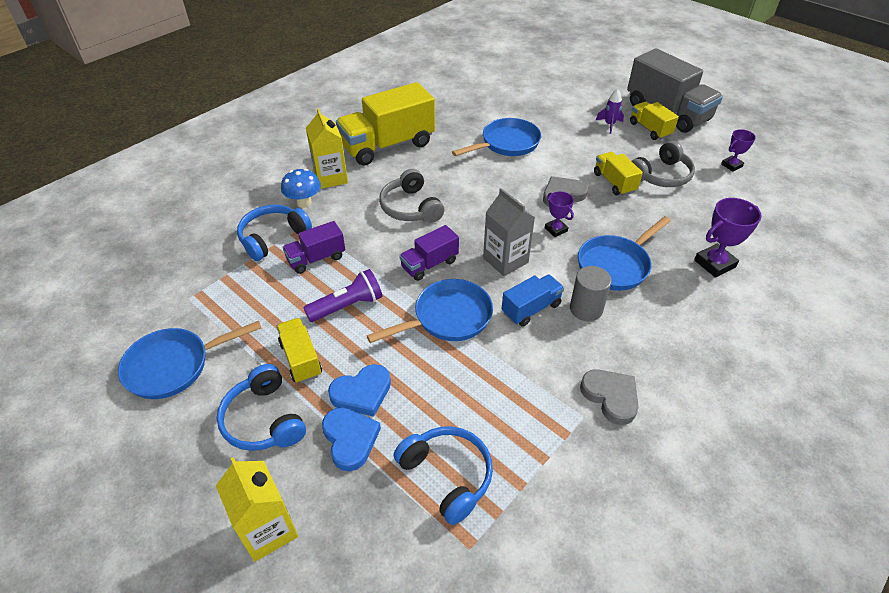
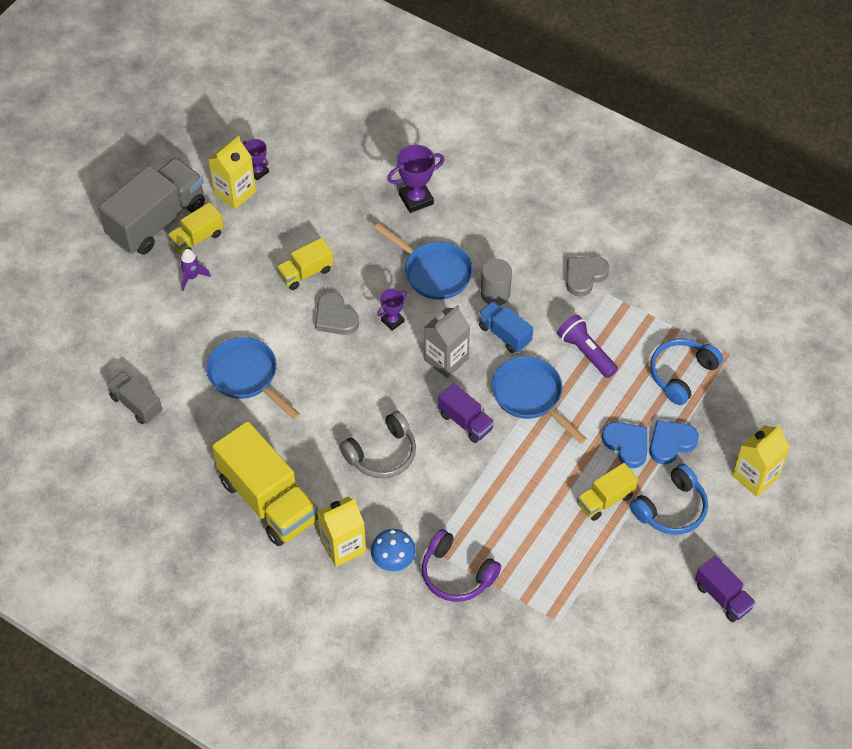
camera: 100 degrees left, 10 degrees up
blue pan [118,321,261,399] -> none
blue headphones [237,205,312,261] -> purple headphones [422,529,501,602]
purple truck [283,221,345,274] -> purple truck moved to [695,556,756,622]
purple flashlight [303,269,383,322] -> purple flashlight moved to [557,315,618,378]
grey headphones [632,141,695,187] -> none
purple trophy [694,198,762,278] -> purple trophy turned 75 degrees counterclockwise [387,145,445,213]
none -> grey truck [107,371,162,424]
none -> yellow carton [208,136,256,209]

